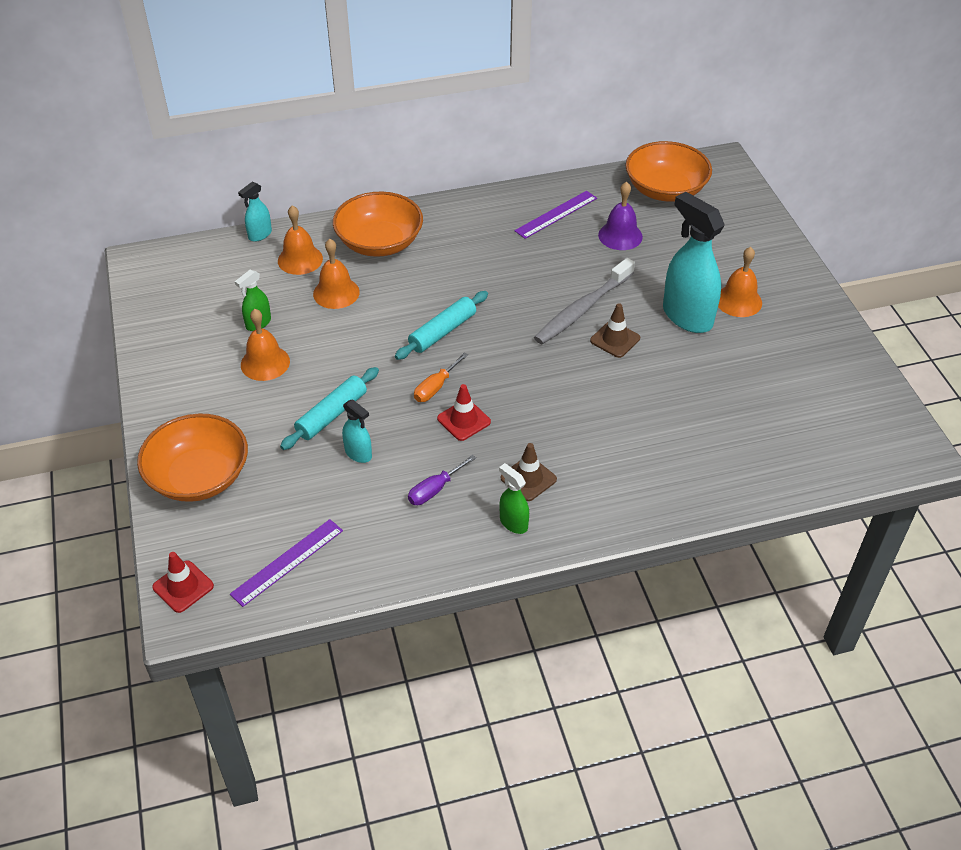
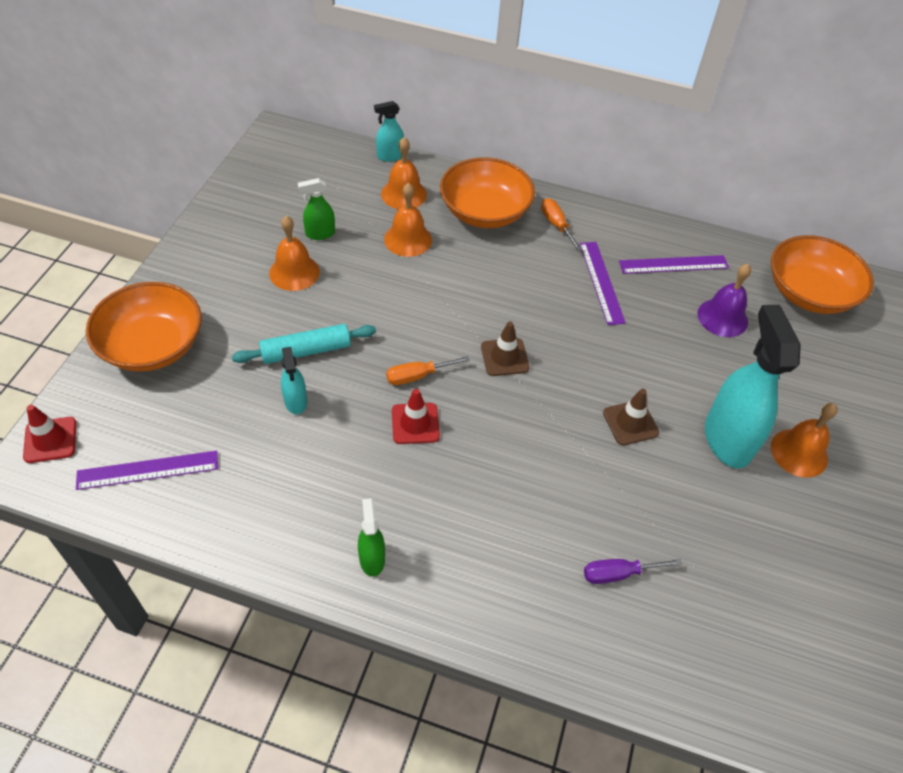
camera: 30 degrees right, 5 degrees up
turquoise rolling pin [395,291,488,360] -> none
purple screwdriver [408,455,476,505] -> purple screwdriver moved to [584,559,682,584]
brown traffic cone [501,443,557,501] -> brown traffic cone moved to [481,321,530,376]
grey toothbrush [534,258,635,344] -> none
none -> orange screwdriver [541,198,582,251]
none -> purple ruler [580,242,626,325]

